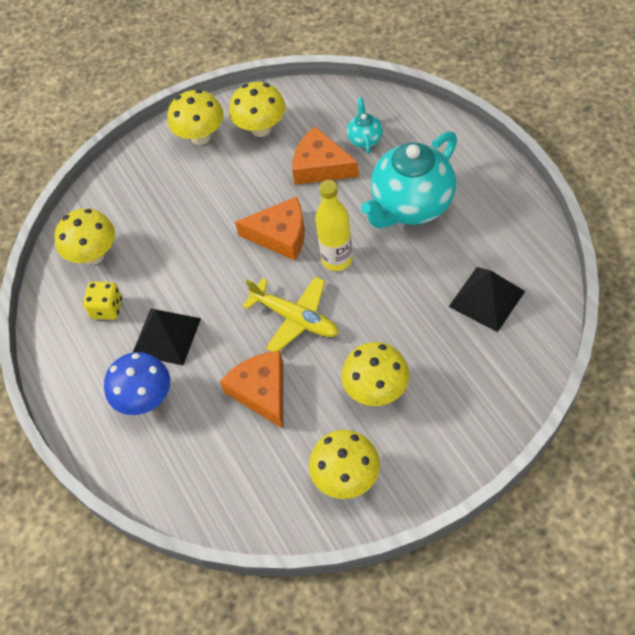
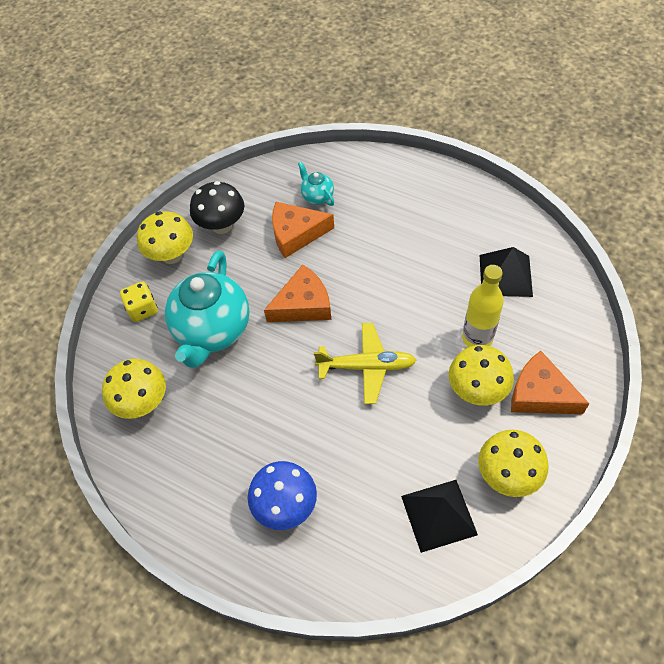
camera: 35 degrees left, 0 degrees up
yellow dice [83,281,122,320] -> yellow dice moved to [120,282,158,322]
black pyramid [133,308,201,365] -> black pyramid moved to [401,480,478,553]
orange cheese [220,351,283,429] -> orange cheese moved to [511,351,590,414]
yellow mushroom [229,82,286,137] -> black mushroom [190,181,244,234]
yellow bottle [315,180,353,271] -> yellow bottle moved to [462,265,504,347]
turquoise teapot [361,131,457,228] -> turquoise teapot moved to [165,250,249,368]

